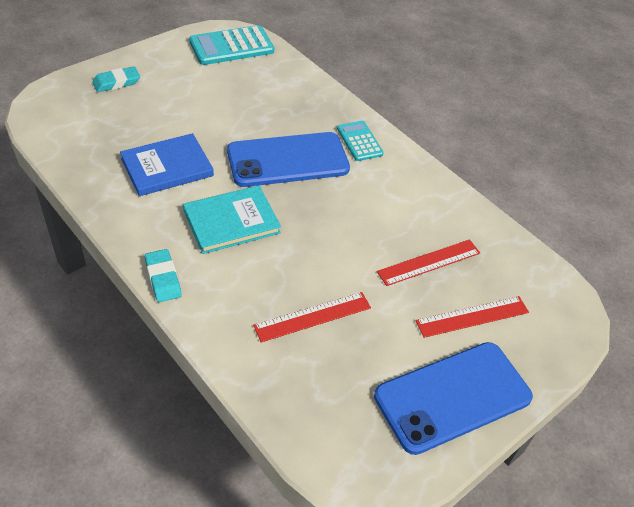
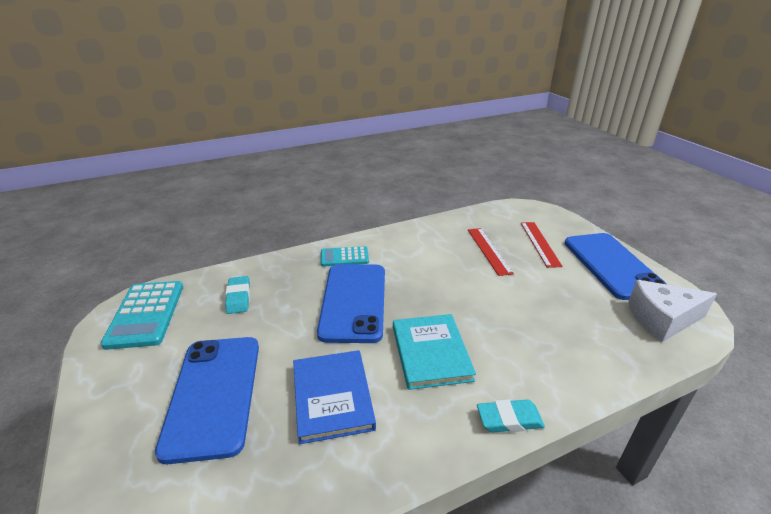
camera: 70 degrees left, 15 degrees down
turquoise eraser [92,66,140,92] -> turquoise eraser moved to [225,276,250,314]
red ruler [253,292,371,343] -> none
none -> blue phone [155,337,259,464]
none -> white cheese [628,280,717,342]

